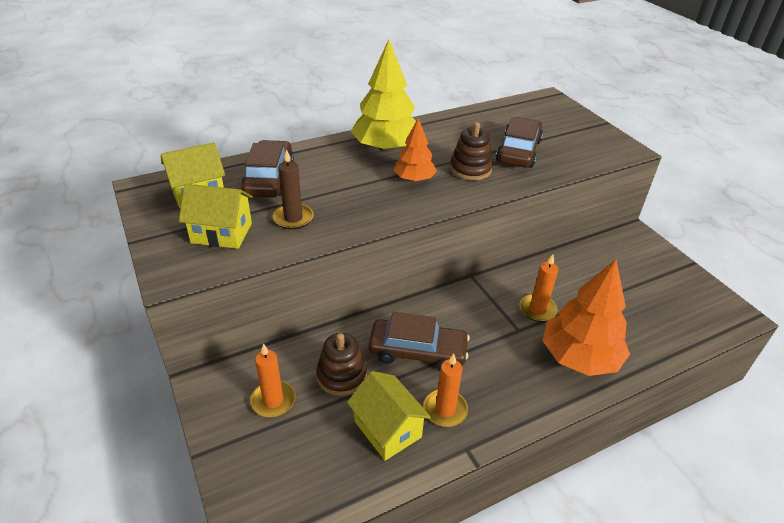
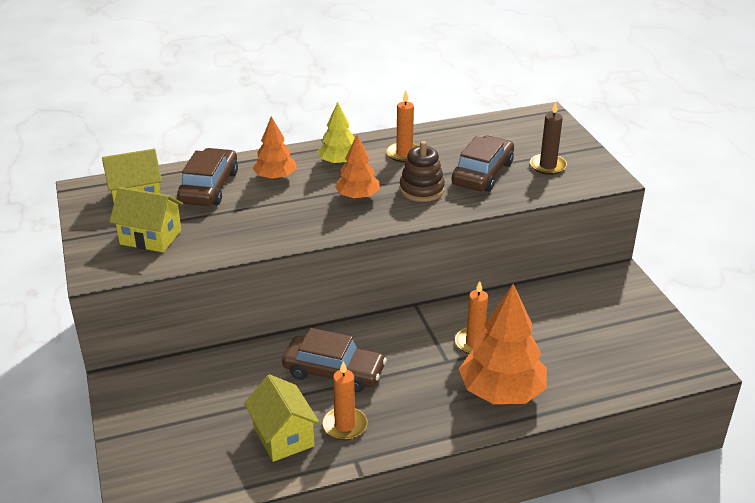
camera: 10 degrees right, 5 degrees down
orange candle [250,343,296,417] -> orange candle moved to [386,91,419,163]
brown candle [273,149,314,229] -> brown candle moved to [530,102,567,175]
brown stacking toy [316,333,367,396] -> none
yellow tree [351,39,416,152] -> yellow tree [317,102,355,165], size x0.57
none -> orange tree [252,116,297,180]

